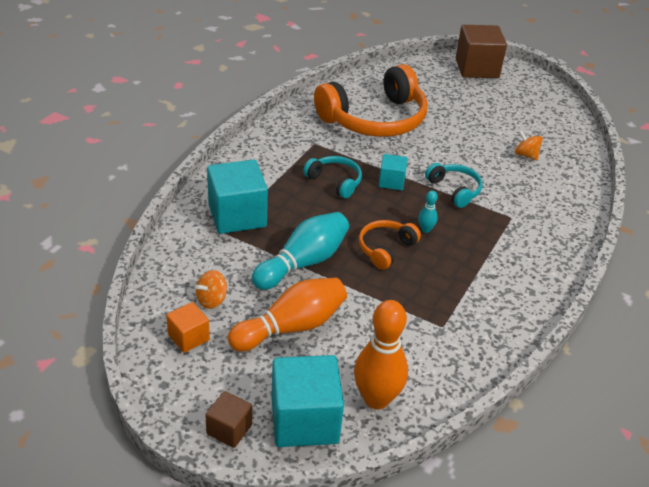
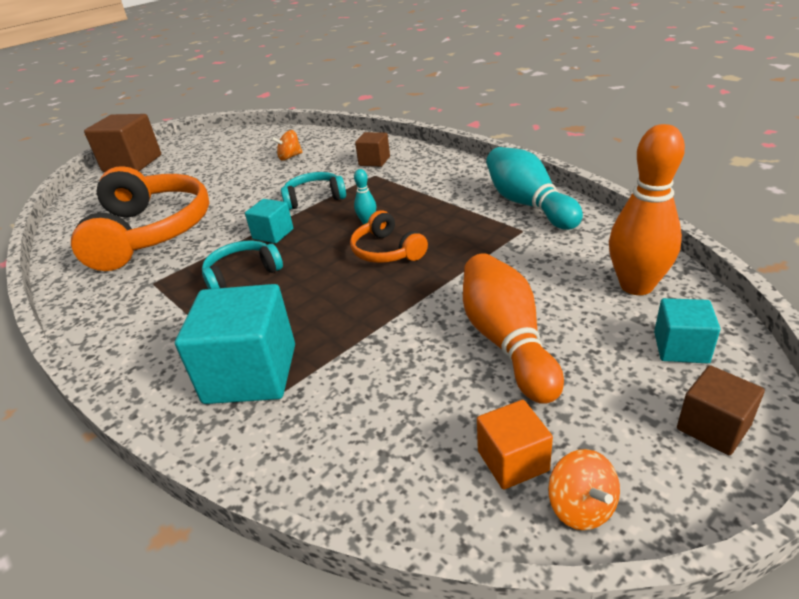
camera: 65 degrees left, 5 degrees down
orange spinning top [196,270,227,309] -> orange spinning top moved to [548,449,620,530]
turquoise bowling pin [252,212,349,290] -> turquoise bowling pin moved to [486,147,583,230]
turquoise cube [271,355,344,447] -> turquoise cube [654,298,720,364], size x0.53
none -> brown cube [355,132,390,167]

